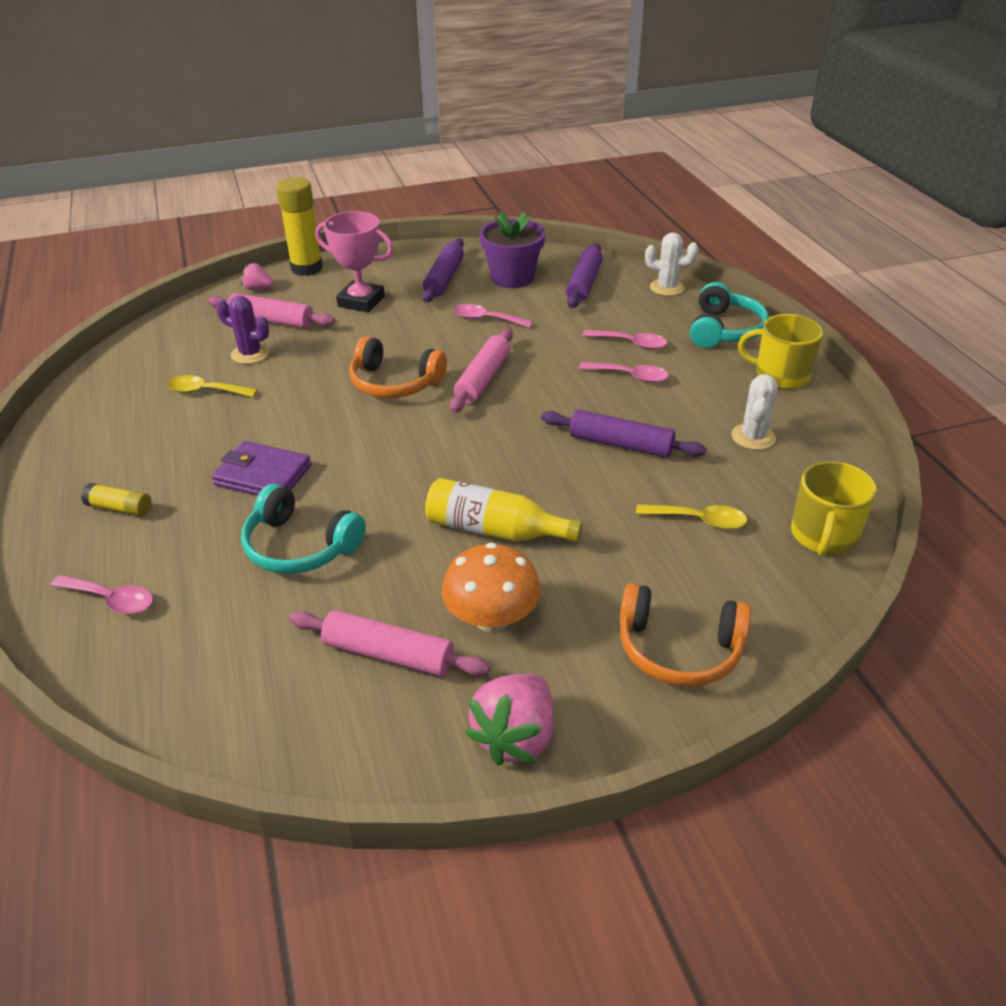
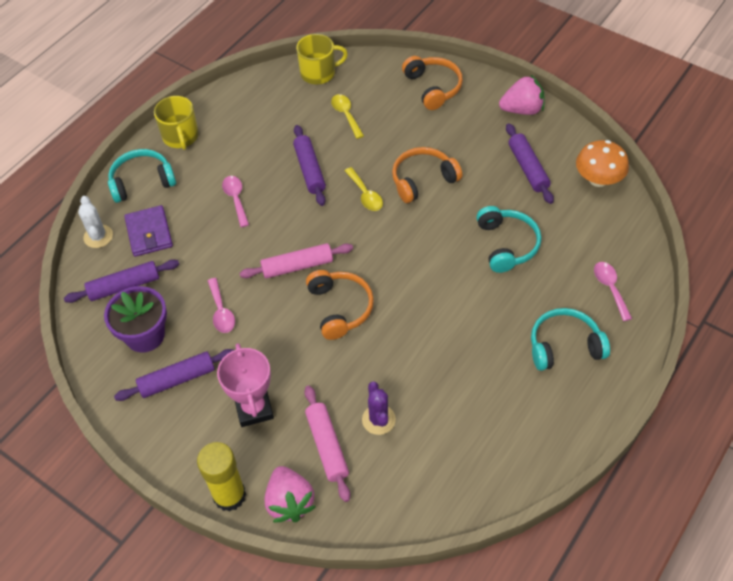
camera: 125 degrees left, 15 degrees up
yellow glue stick [81,483,151,517] -> turquoise headphones [531,308,610,371]
yellow spoon [167,375,257,397] -> yellow spoon moved to [345,167,383,211]
purple wallet [212,441,311,496] -> purple wallet moved to [124,205,173,257]
pink strawberry [241,263,273,290] -> pink strawberry [265,466,316,522], size x1.80
pink rolling pin [289,610,490,676] -> purple rolling pin [506,123,554,204]
yellow bottle [425,478,583,543] -> orange headphones [392,147,462,203]
orange mushroom [442,543,541,632] -> orange mushroom moved to [576,140,629,187]
pink spoon [582,330,667,350] -> none
white cactus [732,374,778,450] -> none

